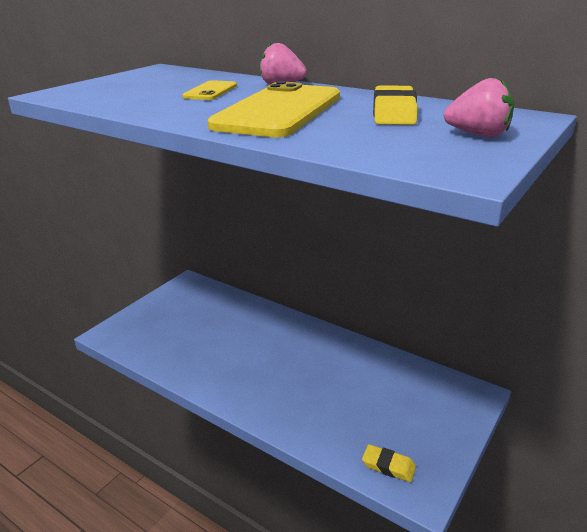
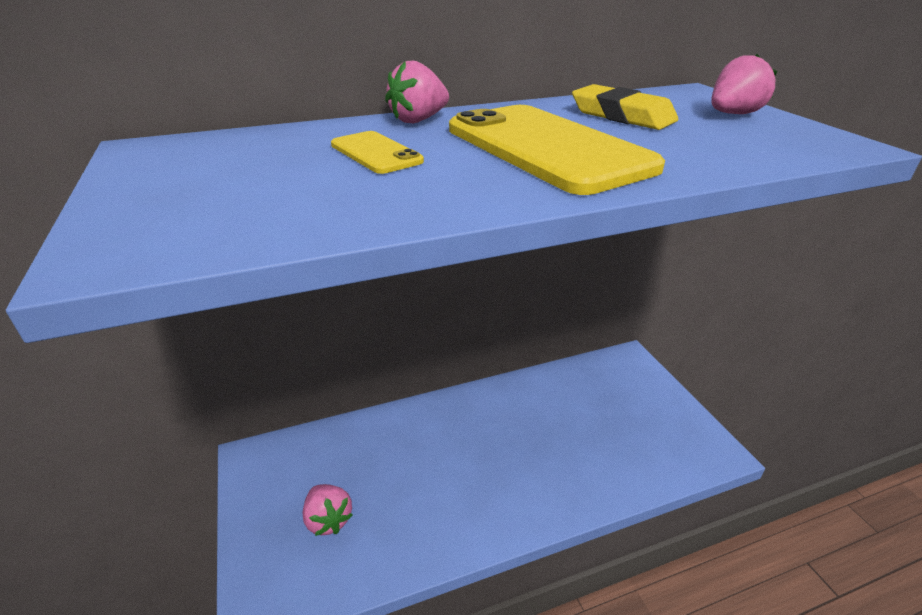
camera: 55 degrees left, 5 degrees up
yellow eraser [362,444,416,482] -> none
none -> pink strawberry [303,484,353,536]

